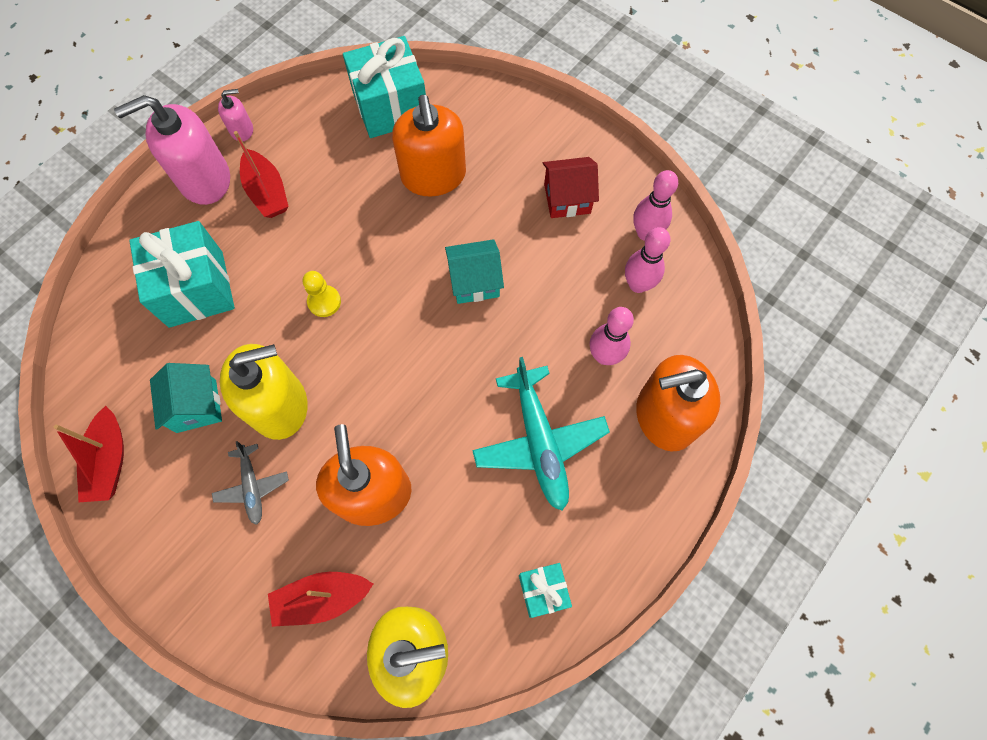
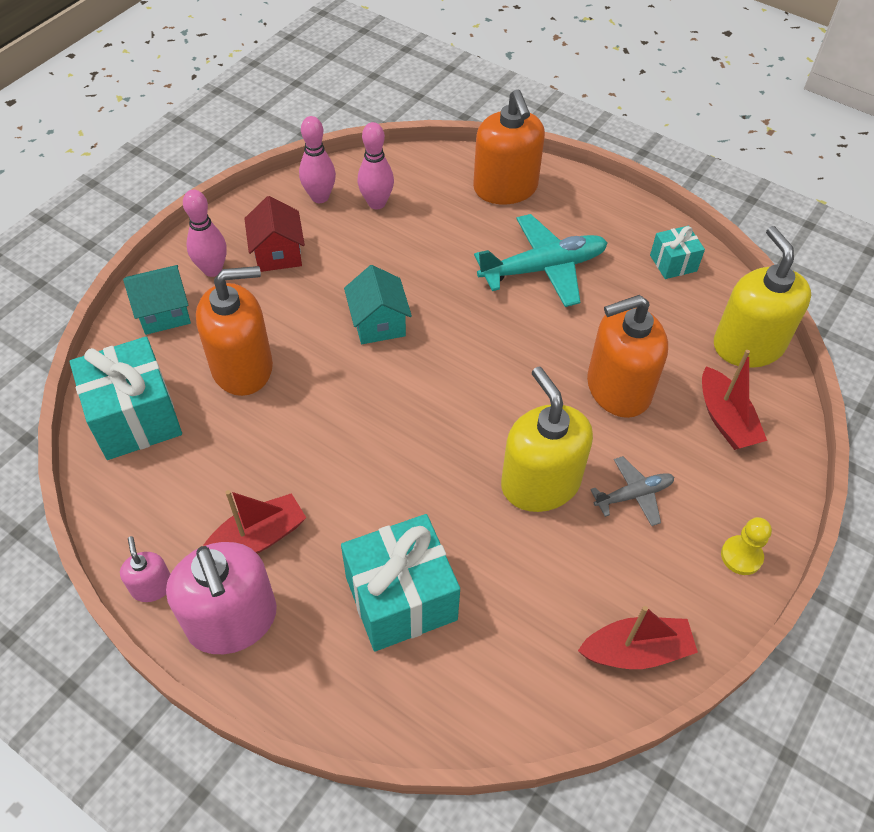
camera: 95 degrees left, 15 degrees down
turquoise house [150,363,222,433] -> turquoise house moved to [123,265,191,335]
yellow pawn [303,271,341,317] -> yellow pawn moved to [721,517,772,575]
pink bowling pin [590,307,634,365] -> pink bowling pin moved to [183,190,227,277]

